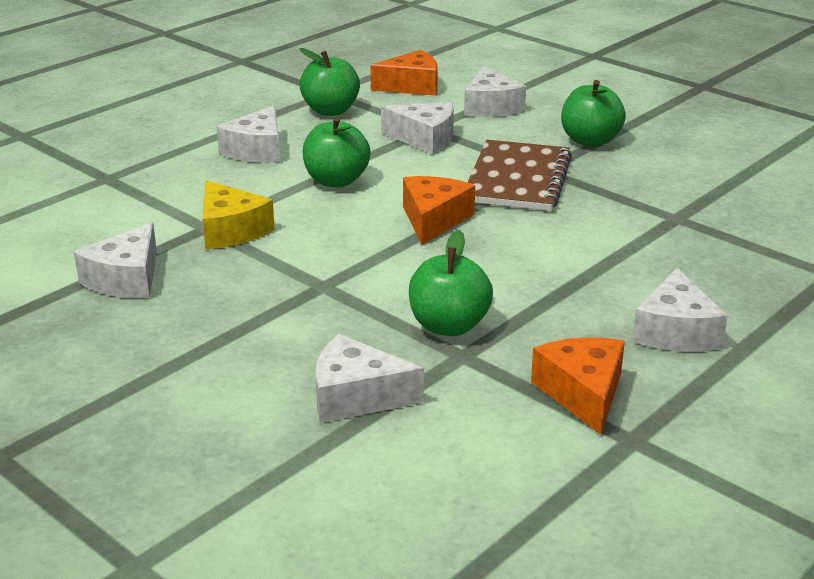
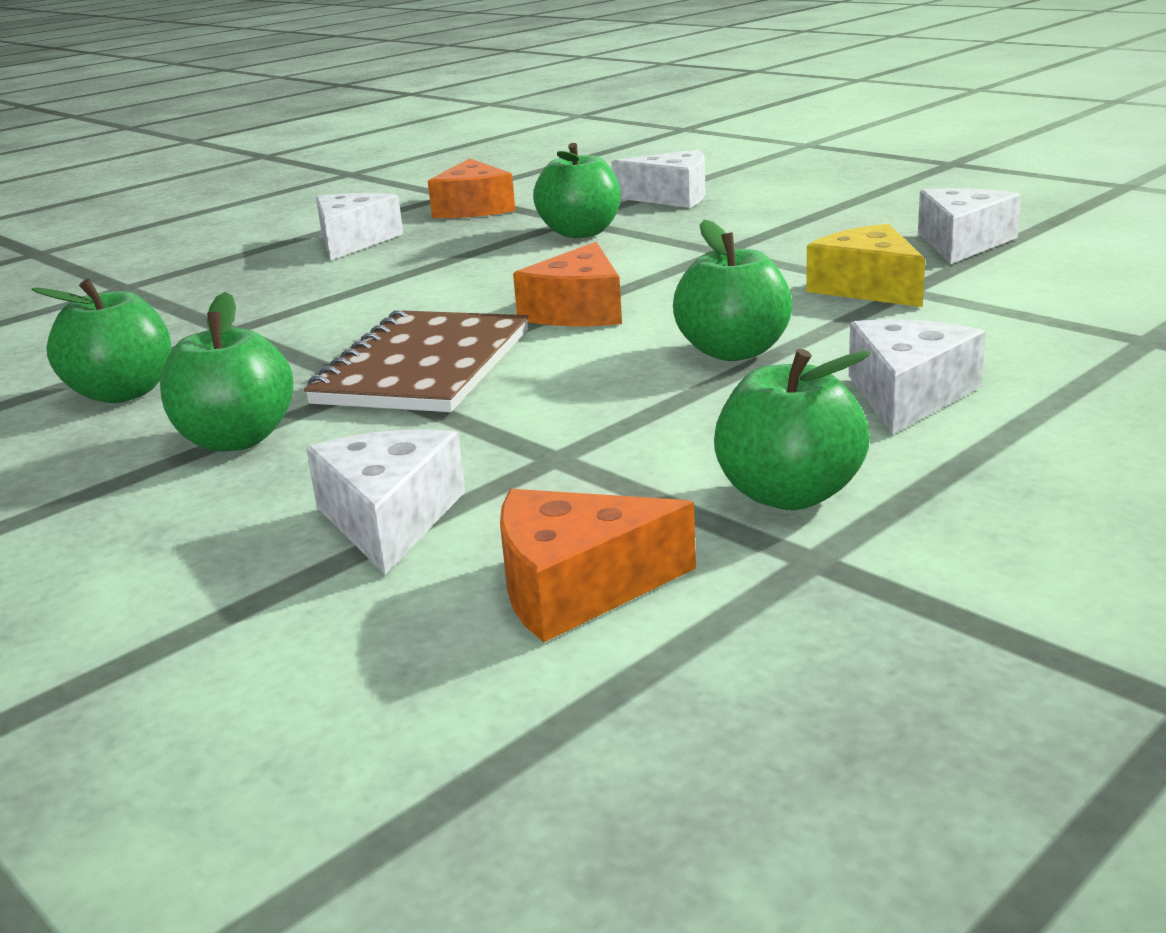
camera: 175 degrees left, 5 degrees down
white cheese [381,102,454,154] -> none
none -> green apple [32,279,171,403]

